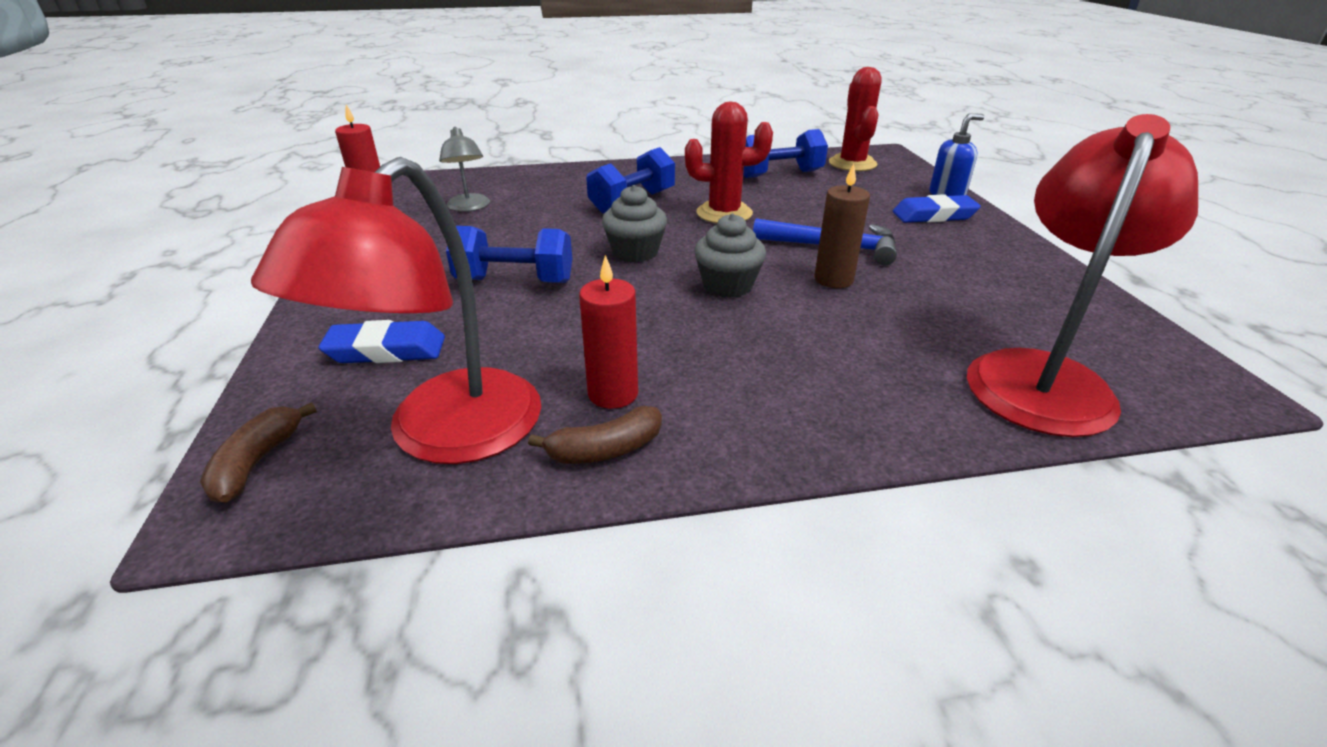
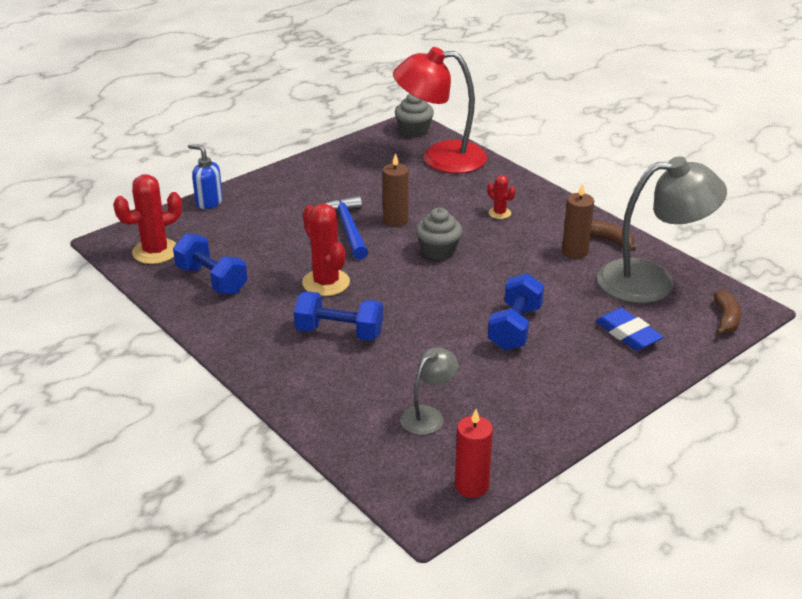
camera: 120 degrees left, 0 degrees up
brown banana [200,402,317,503] -> brown banana turned 60 degrees counterclockwise [714,290,741,335]
red lamp [251,157,541,464] -> grey lamp [597,156,727,303]
blue dumbbell [446,226,572,283] -> blue dumbbell turned 45 degrees clockwise [488,273,544,350]
red candle [579,255,638,409] -> brown candle [562,183,594,258]
grey cupcake [602,185,667,263] -> grey cupcake moved to [395,93,434,137]
blue eraser [893,194,981,223] -> none
none -> red cactus [487,175,515,219]

